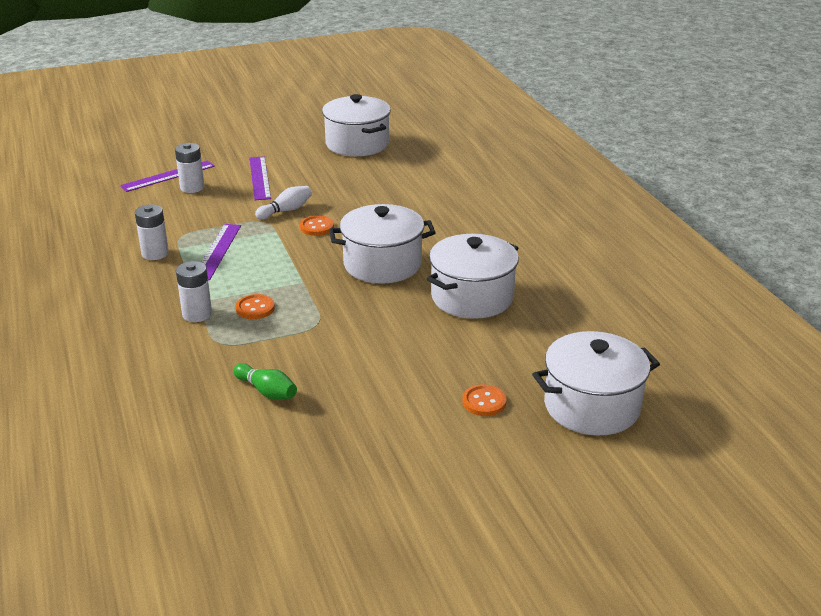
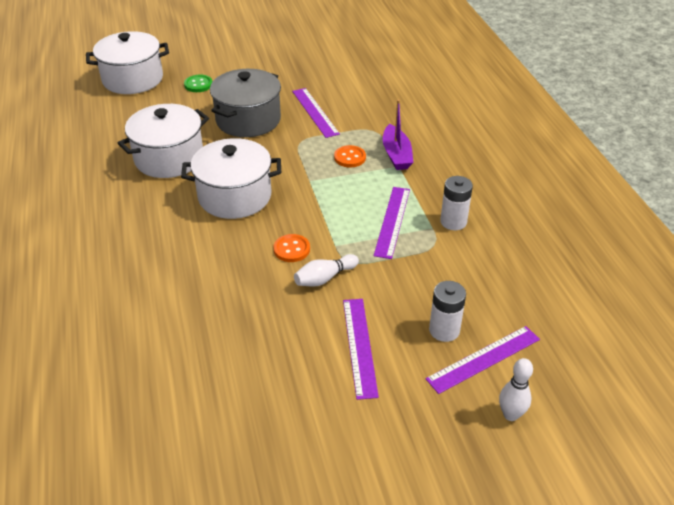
camera: 175 degrees left, 10 degrees up
white battery [176,261,212,322] -> purple boat [383,99,414,170]
green bowling pin [233,363,297,400] -> none
white pot [322,94,391,156] -> none
orange button [462,385,507,416] -> green button [184,75,212,92]
none -> grey pot [210,69,281,137]
none -> purple ruler [292,88,340,138]
none -> white bowling pin [499,358,533,421]

